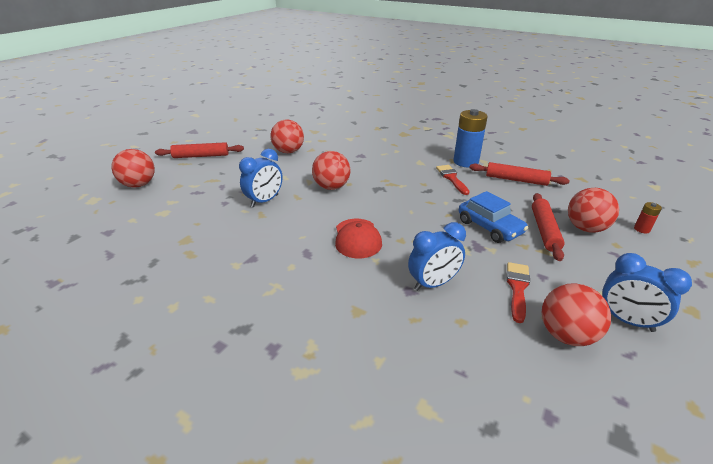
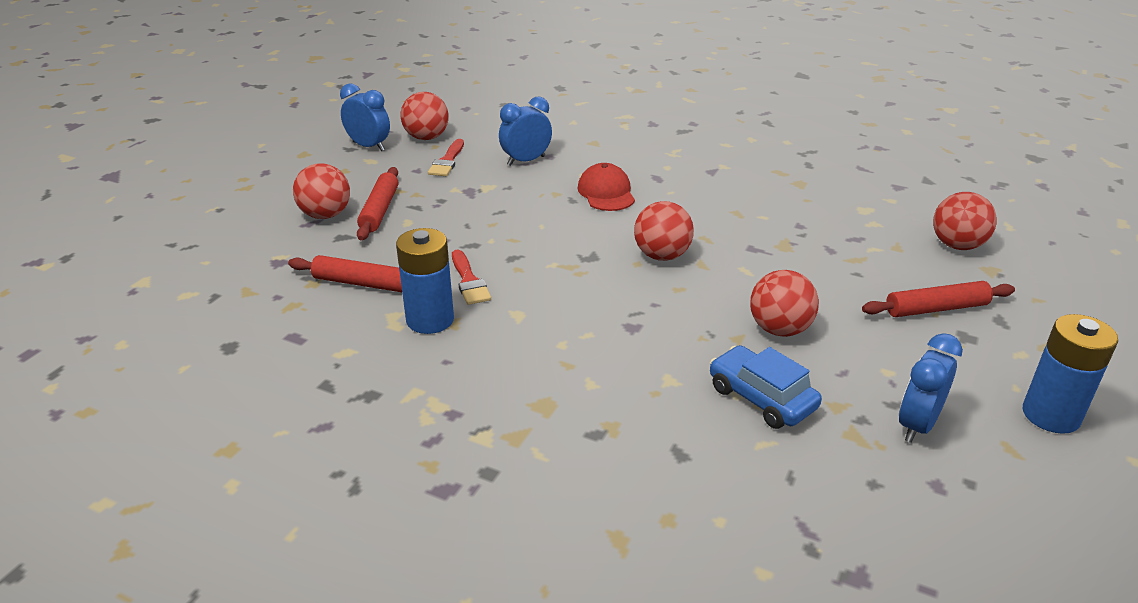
camera: 175 degrees right, 0 degrees up
blue clock [239,149,283,208] -> blue clock moved to [899,333,963,443]
blue car [459,191,528,243] -> blue car moved to [710,345,822,429]
red battery [634,202,662,234] -> none
none -> blue battery [1023,314,1118,434]

